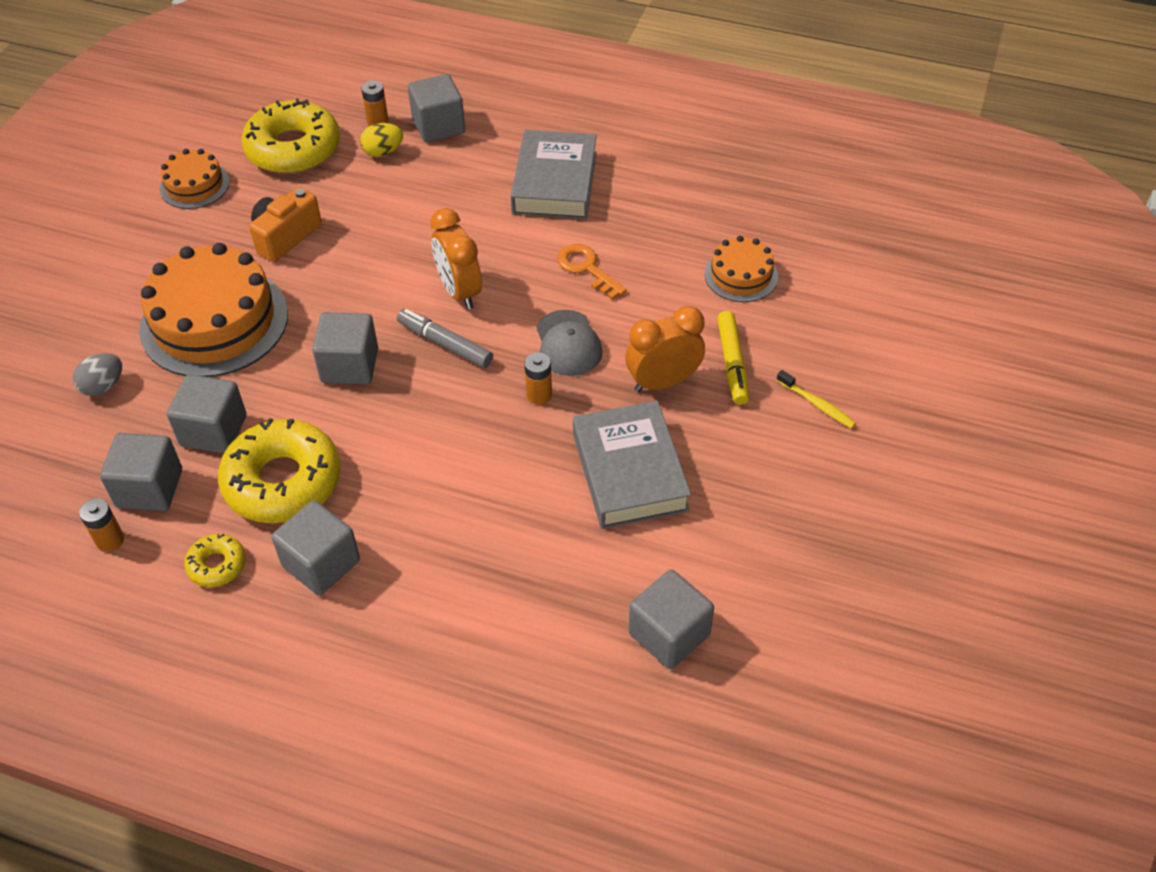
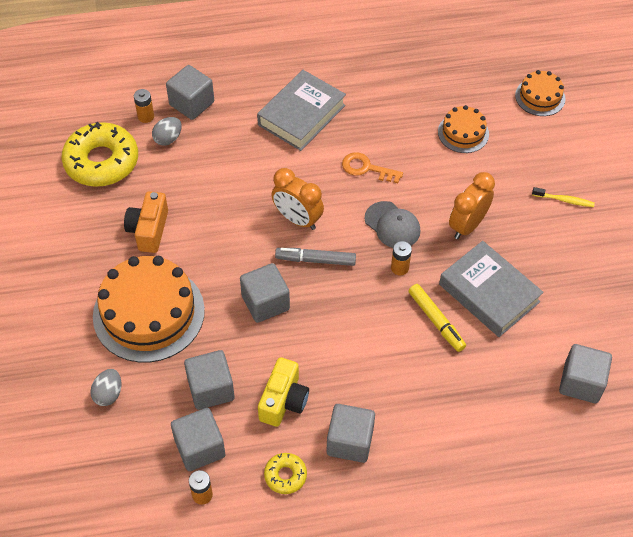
camera: 30 degrees left, 5 degrees up
orange cake [160,149,230,209] -> orange cake moved to [515,70,566,116]
yellow donut [218,418,341,523] -> yellow camera [258,357,309,427]
yellow egg [360,123,403,157] -> grey egg [152,117,182,146]
grey book [511,130,597,219] -> grey book turned 60 degrees clockwise [257,70,346,151]
yellow marker [717,311,749,405] -> yellow marker moved to [409,284,466,352]

